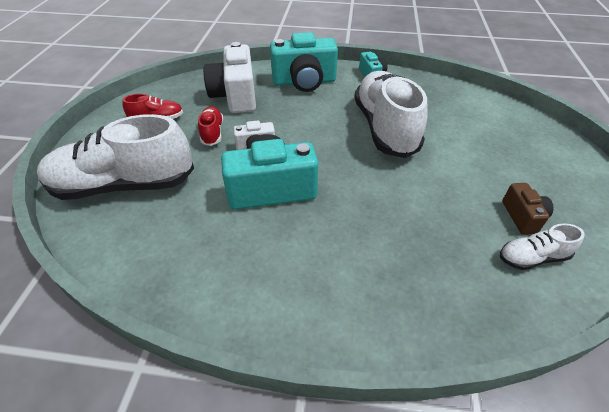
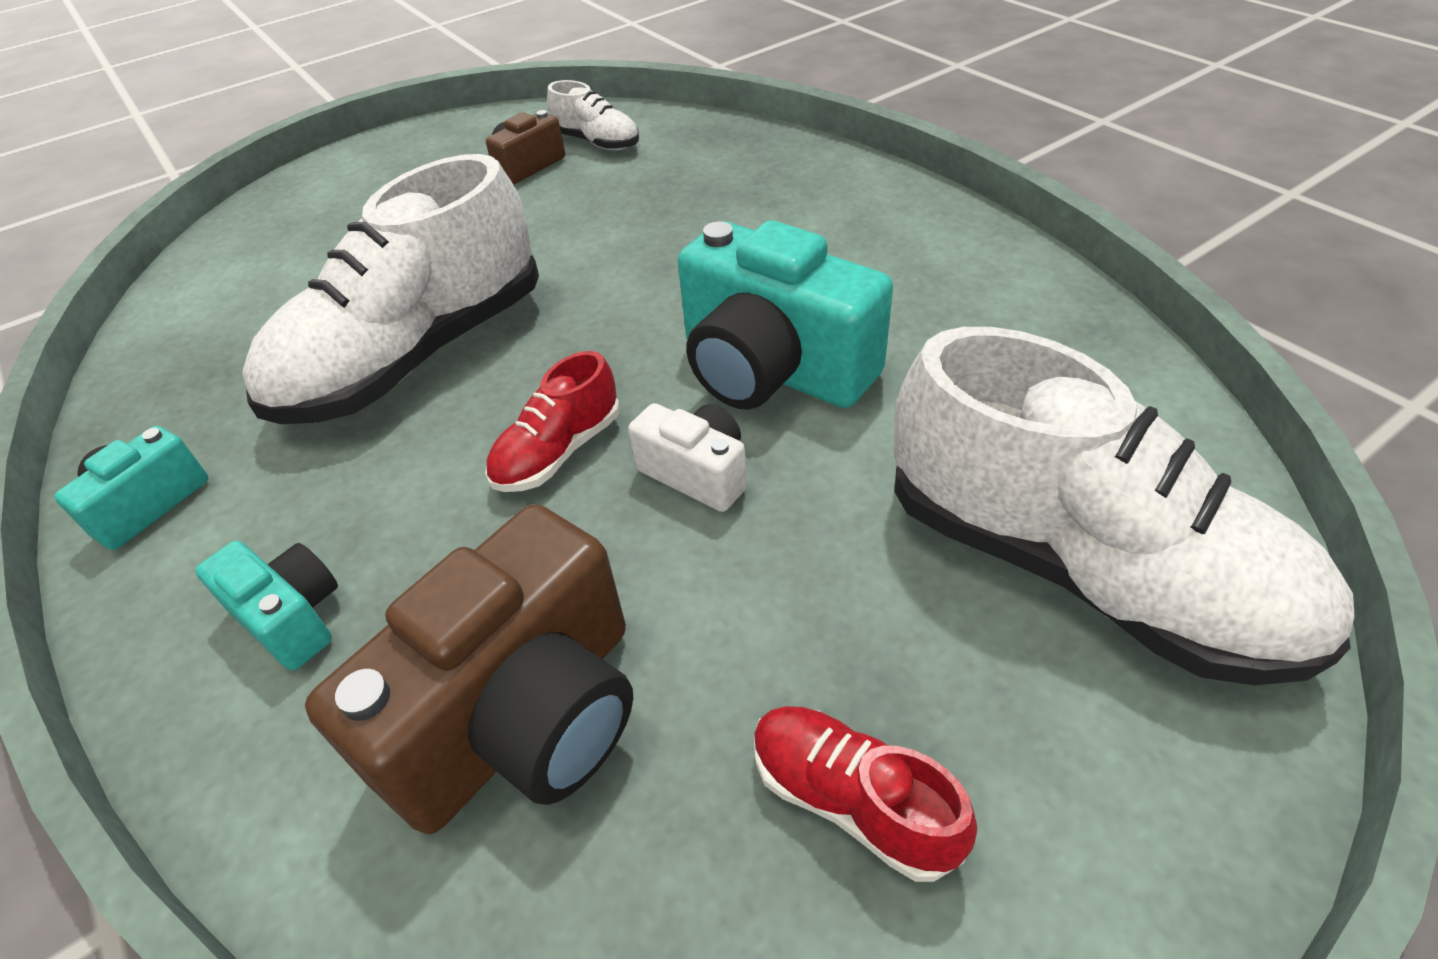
camera: 130 degrees left, 0 degrees up
red shoe [198,106,223,146] -> red shoe moved to [485,351,620,492]
white camera [204,42,256,113] -> brown camera [305,504,633,834]
turquoise camera [270,32,338,92] -> turquoise camera [195,541,338,670], size x0.51

